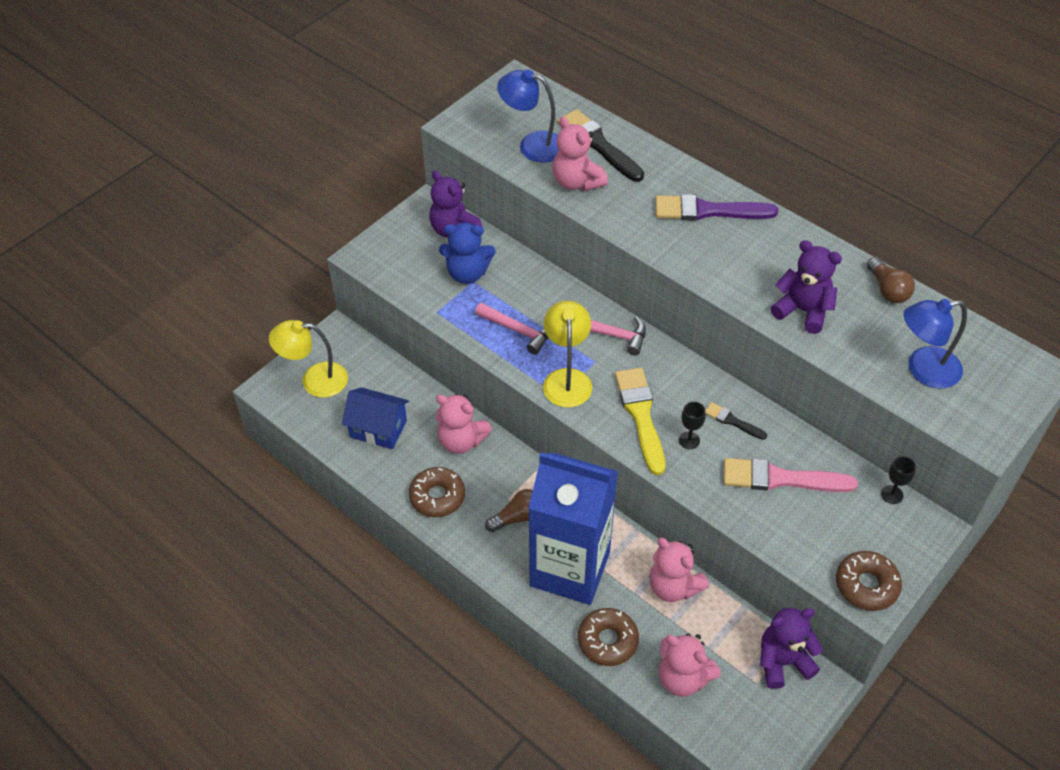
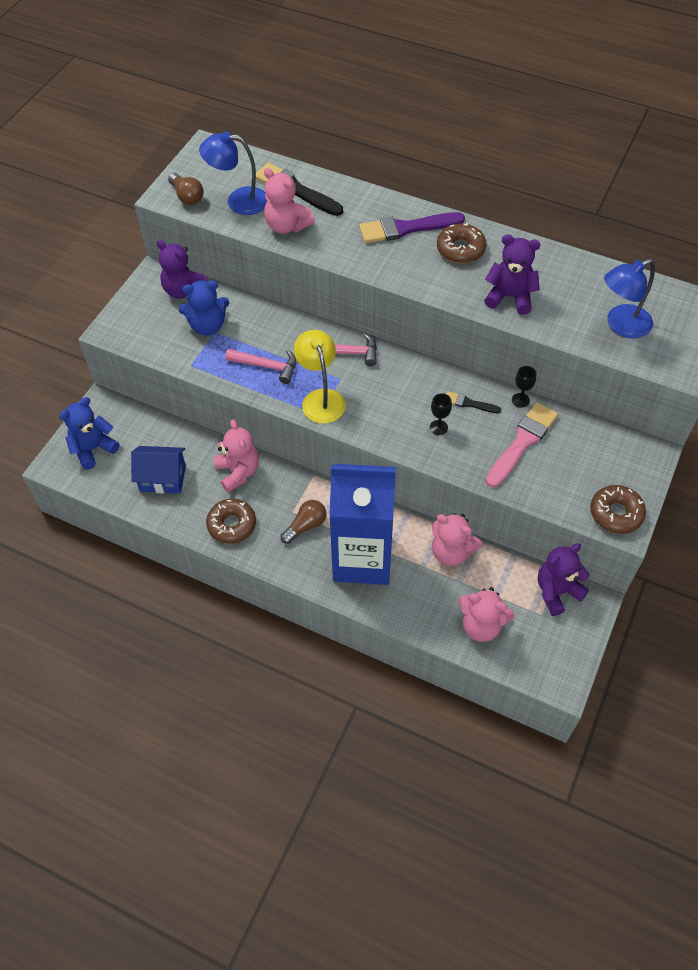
camera: 15 degrees left, 5 degrees up
yellow lamp [269,320,348,398] -> blue teddy bear [59,397,120,470]
pink teddy bear [436,394,492,454] -> pink teddy bear turned 120 degrees counterclockwise [214,420,259,492]
brown donut [578,608,639,666] -> brown donut moved to [437,223,487,263]
yellow brush [615,368,665,475] -> none
pink brush [724,458,858,492] -> pink brush turned 135 degrees clockwise [486,402,558,488]
brown light bulb [867,257,915,303] -> brown light bulb moved to [168,173,204,205]
black goblet [881,456,916,504] -> black goblet moved to [512,366,536,408]

